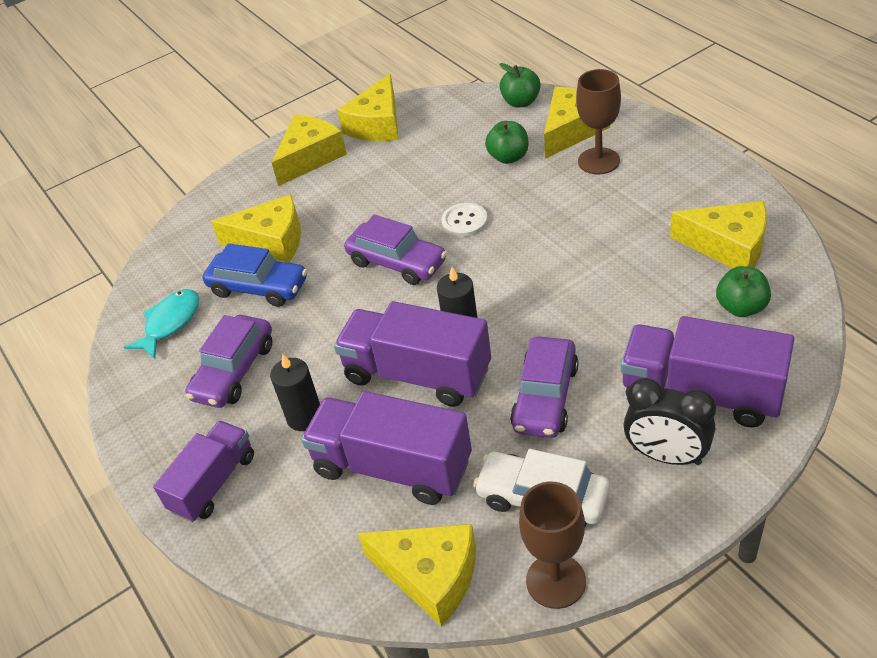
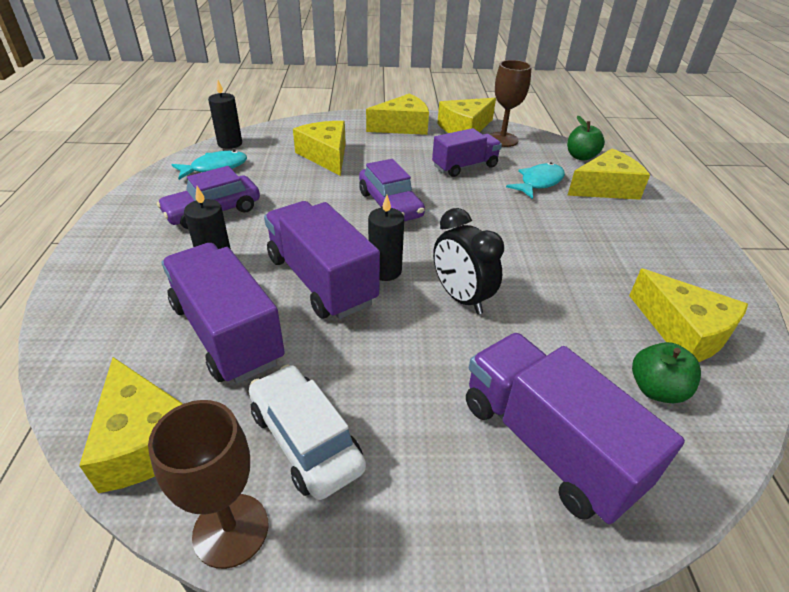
camera: 25 degrees right, 5 degrees down
purple truck [153,421,254,522] -> purple truck moved to [432,128,502,177]
blue car [203,243,307,307] -> none
yellow cheese [211,194,301,263] -> yellow cheese turned 150 degrees counterclockwise [293,121,346,176]
white button [441,203,488,237] -> none
green apple [485,121,529,164] -> turquoise fish [506,162,565,199]
purple car [510,337,578,438] -> none
brown goblet [576,69,621,175] -> brown goblet moved to [490,60,532,147]
black clock [623,378,716,465] -> black clock moved to [433,208,504,314]
none -> black candle [208,80,242,149]

